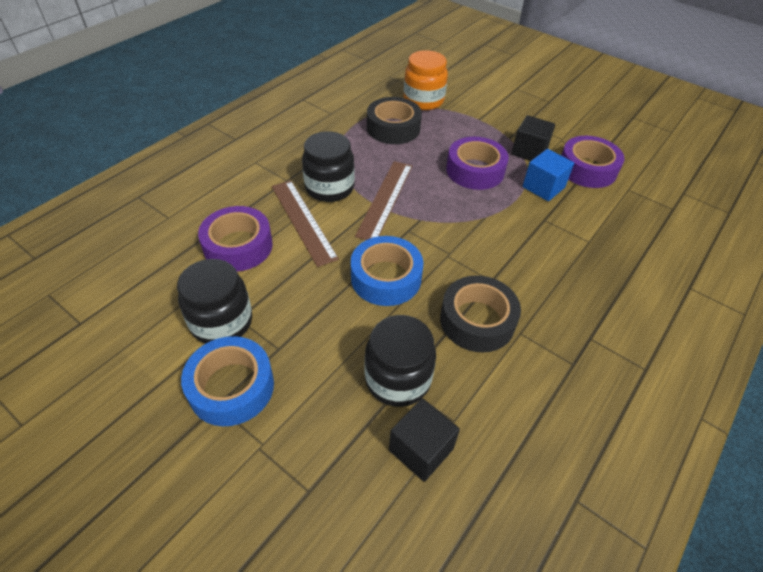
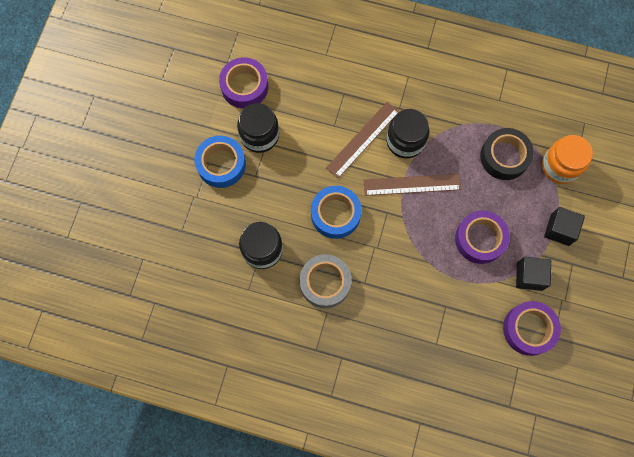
camera: 70 degrees right, 25 degrees up
purple tape [198,206,273,272] -> purple tape moved to [219,57,268,109]
black cube [389,399,460,482] -> black cube moved to [544,207,585,246]
black tape [440,275,521,352] -> grey tape [299,254,352,308]
blue cube [523,149,574,201] -> none

